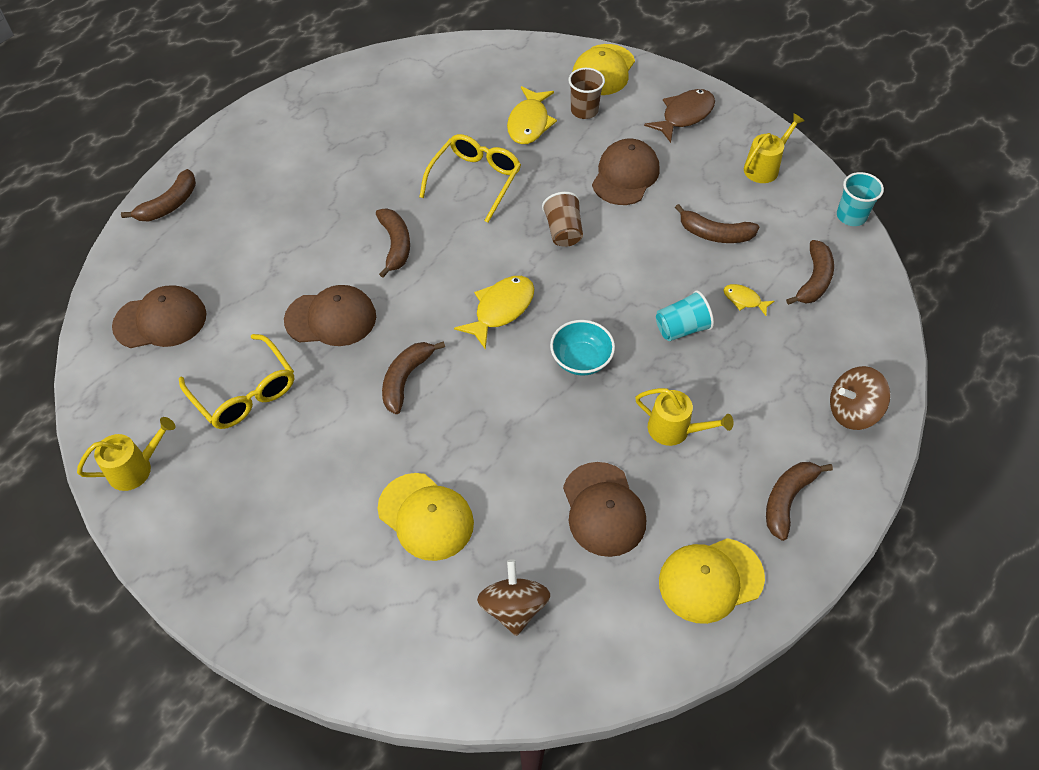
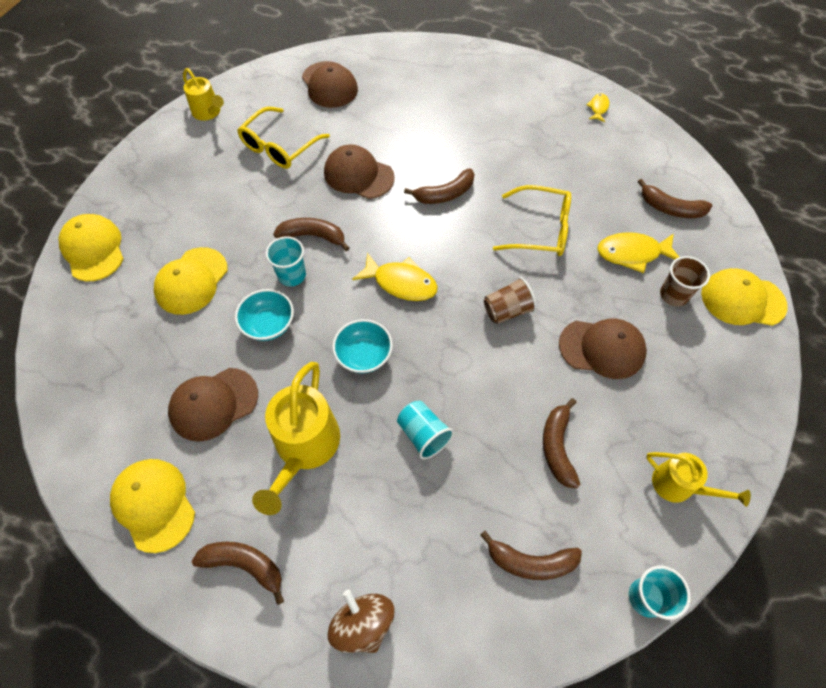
camera: 75 degrees right, 5 degrees up
brown banana [121,169,196,222] -> brown banana moved to [638,179,712,218]
brown cap [284,285,376,346] -> brown cap turned 135 degrees clockwise [324,144,395,199]
brown spinning top [477,559,550,636] -> none
yellow watering can [635,388,734,446] -> yellow watering can [252,362,340,515], size x1.67
brown fish [644,89,715,143] -> none
yellow fish [723,284,775,316] -> yellow fish moved to [586,93,609,122]
none -> yellow cap [58,214,123,282]
none -> turquoise bowl [235,289,294,341]
none -> turquoise cup [265,236,306,286]

